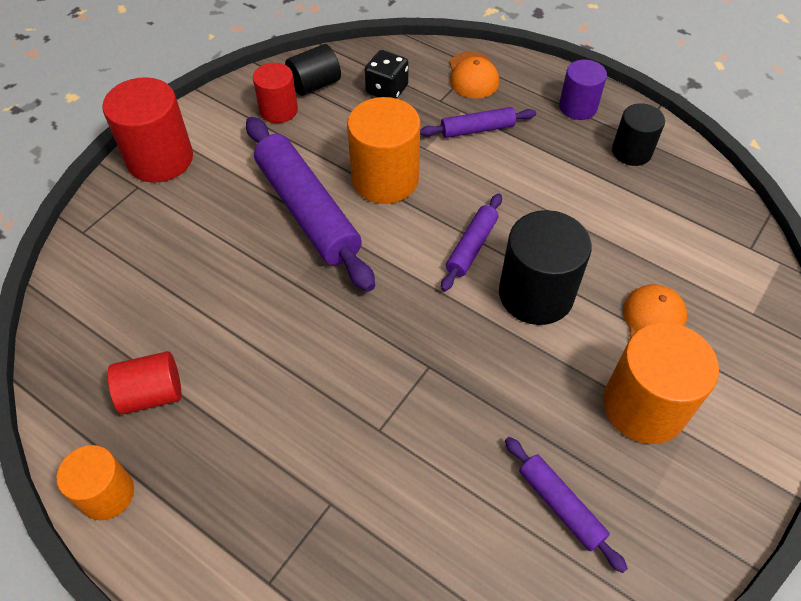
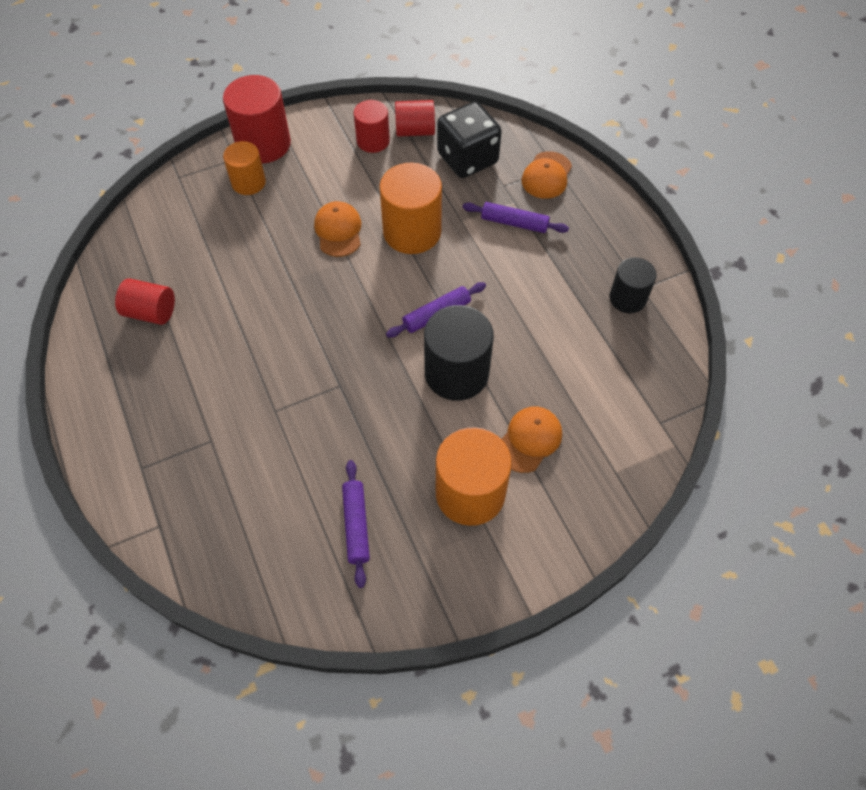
camera: 30 degrees right, 5 degrees up
orange cylinder [56,445,134,520] -> orange cylinder moved to [223,141,266,195]
purple rolling pin [246,117,375,292] -> orange cap [314,201,361,257]
black cylinder [285,44,341,96] -> red cylinder [395,100,435,137]
black dice [365,50,409,99] -> black dice [437,102,502,178], size x1.58
purple cylinder [559,60,607,120] -> none

